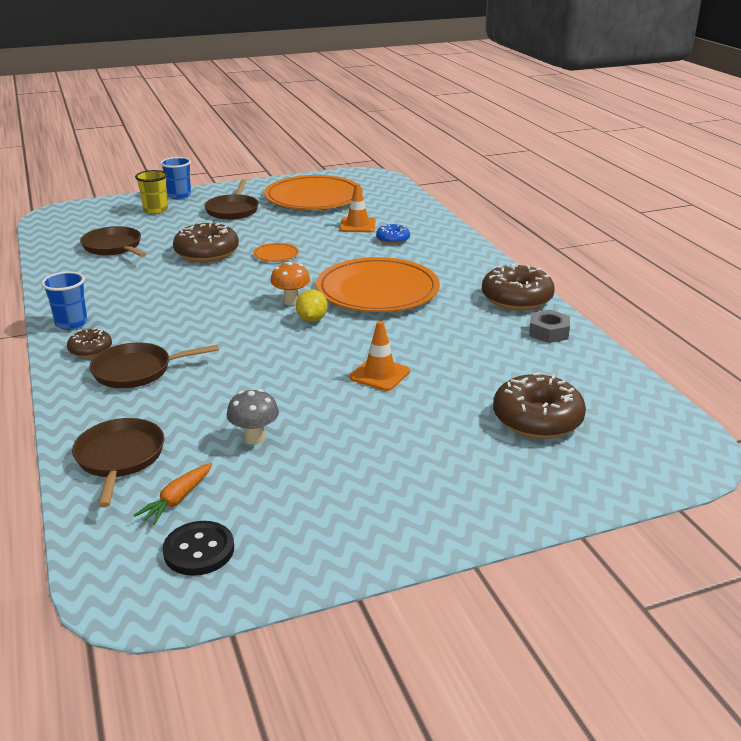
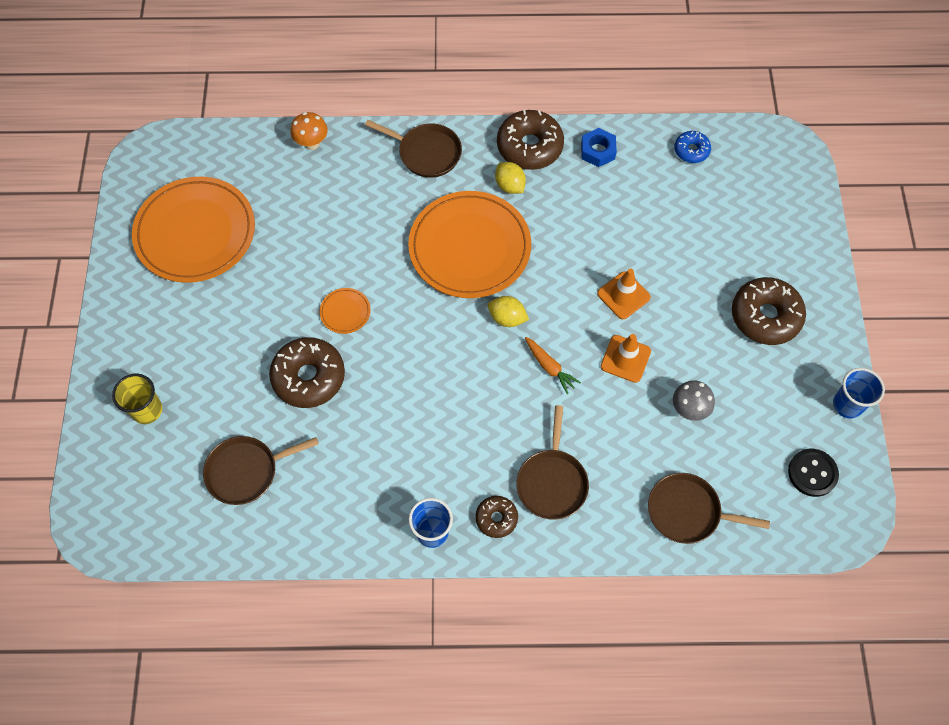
camera: 70 degrees left, 35 degrees up
orange carrot [134,463,212,525] -> orange carrot moved to [525,337,581,394]
blue cup [160,157,191,199] -> blue cup moved to [833,368,885,419]
brown pan [204,179,259,220] -> brown pan moved to [365,120,462,178]
orange mushroom [270,262,310,305] -> orange mushroom moved to [291,112,328,150]
orange traffic cone [340,184,376,232] -> orange traffic cone moved to [601,334,651,383]
blue donut [376,223,410,244] -> blue donut moved to [674,131,711,163]
brown donut [493,372,586,439] -> brown donut moved to [732,277,806,345]
grey nut [529,310,570,343] -> blue nut [581,128,617,167]
none -> yellow lemon [495,162,526,194]

